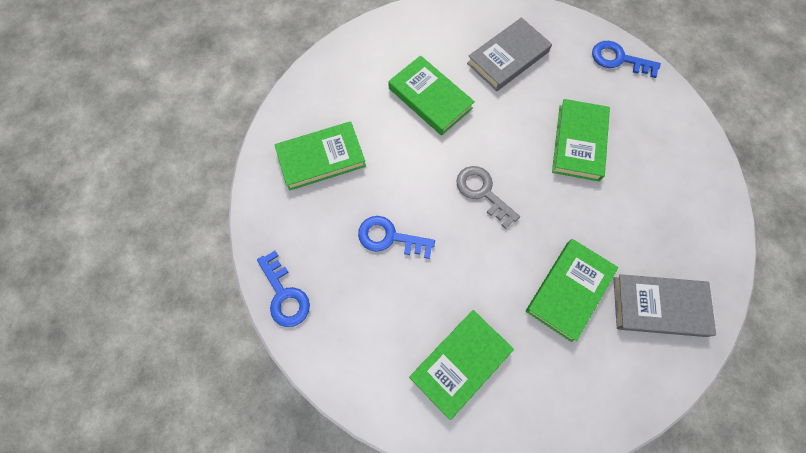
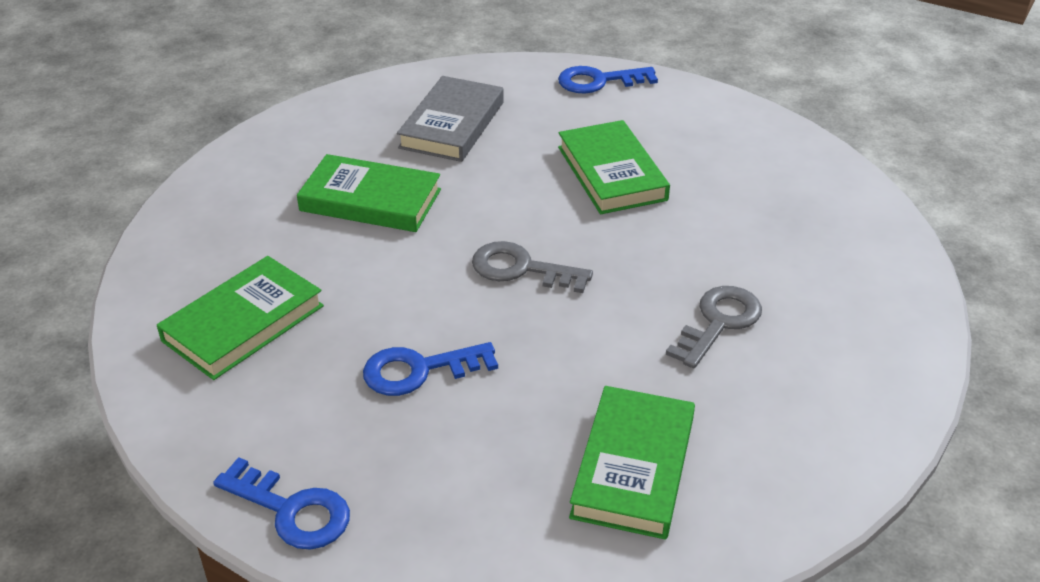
camera: 30 degrees left, 30 degrees down
green book [526,239,618,342] -> grey key [666,286,762,368]
grey book [614,274,716,337] -> none

